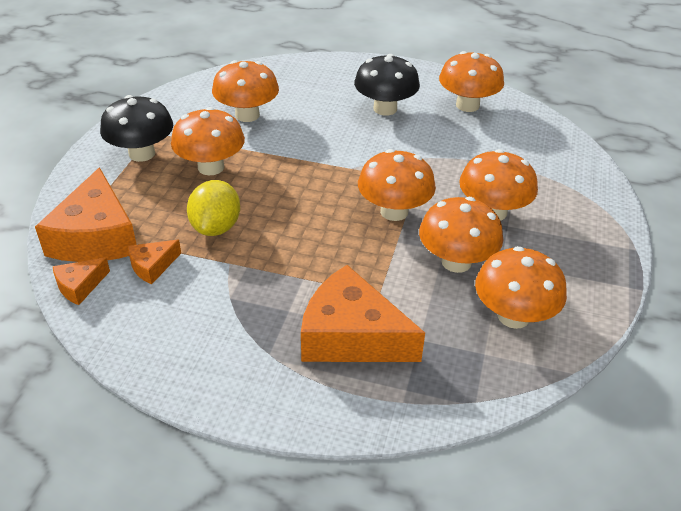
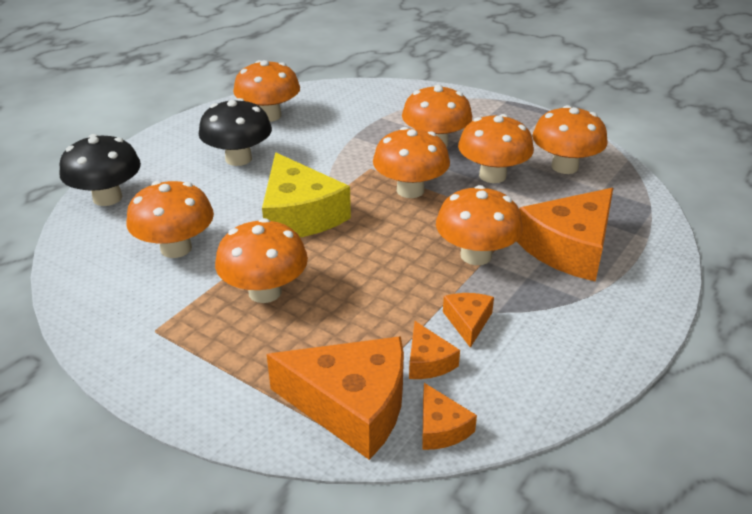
camera: 70 degrees left, 5 degrees down
black mushroom [100,95,173,162] -> black mushroom moved to [59,134,141,206]
yellow lemon [187,180,240,236] -> none
none -> yellow cheese [262,153,351,237]
none -> orange mushroom [436,185,523,265]
none -> orange cheese [443,293,494,348]

